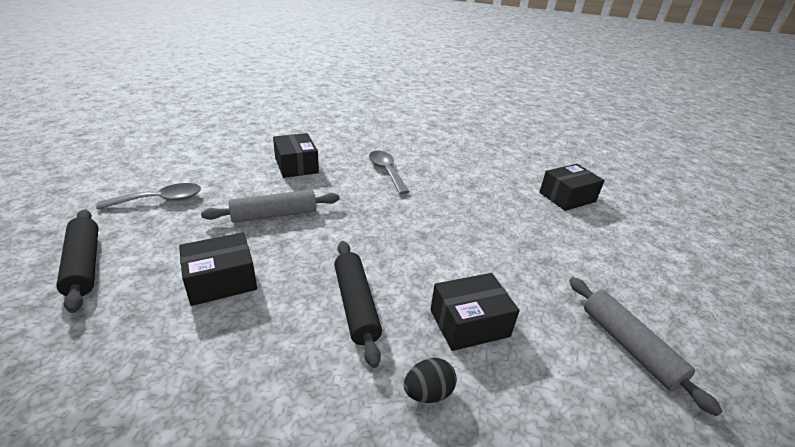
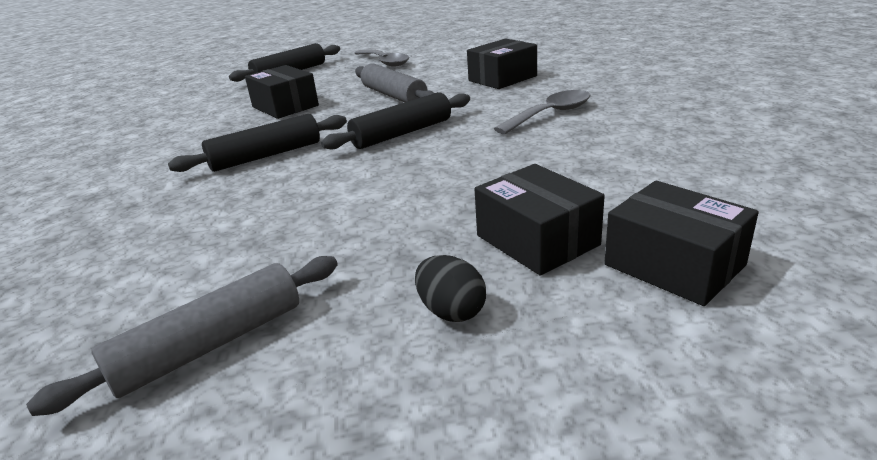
camera: 80 degrees right, 5 degrees down
black egg [404,358,457,403] -> black egg moved to [415,255,486,322]
black box [430,273,520,351] -> black box moved to [475,164,605,276]
none -> black rolling pin [321,92,470,150]

